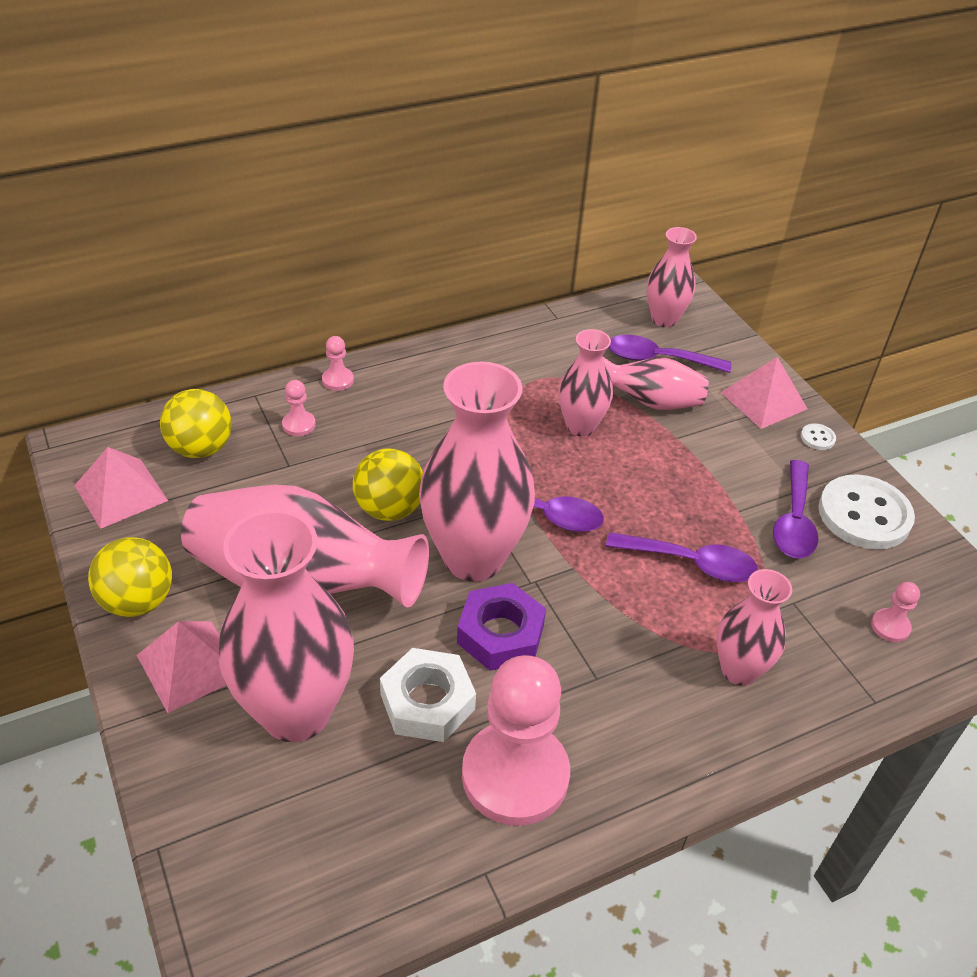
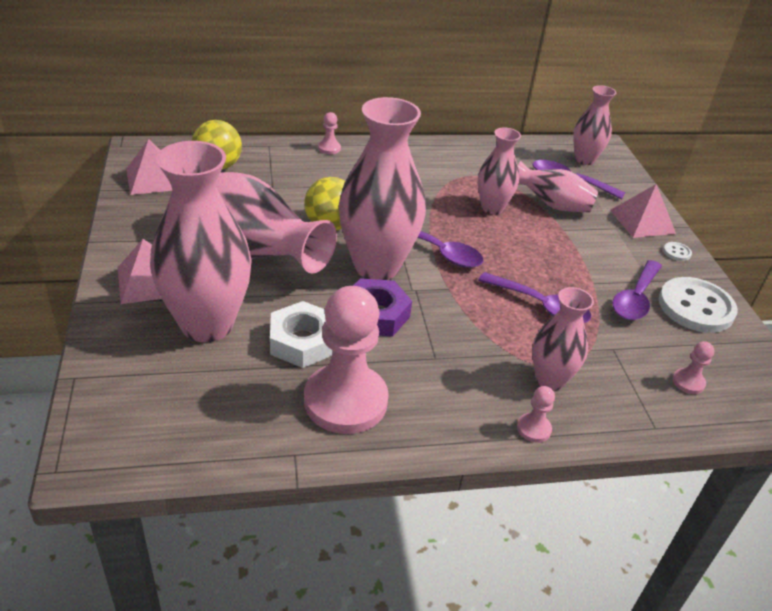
camera: 15 degrees right, 5 degrees down
yellow ball [88,537,172,617] -> none
pink pawn [282,380,316,436] -> pink pawn moved to [517,386,555,443]

